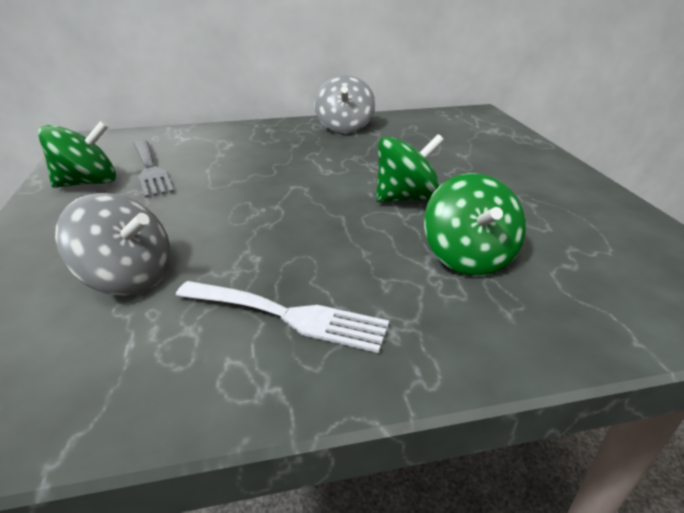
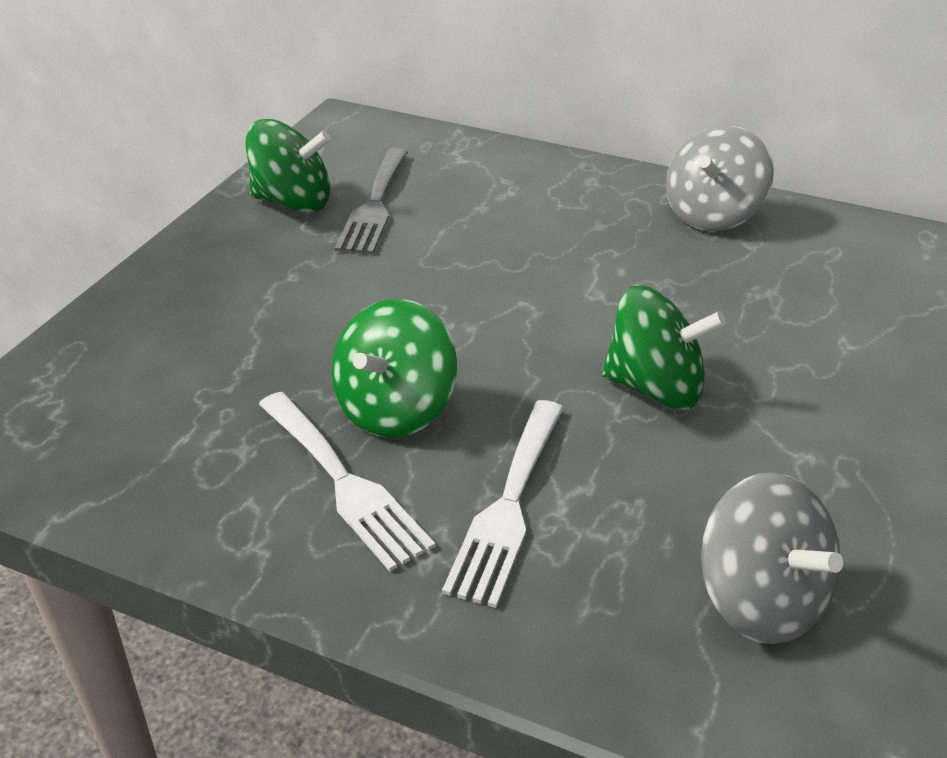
camera: 35 degrees right, 5 degrees up
grey spinning top [55,193,171,296] -> grey spinning top moved to [701,472,843,644]
green spinning top [424,173,526,276] -> green spinning top moved to [331,299,457,437]
none -> white fork [442,400,564,608]

